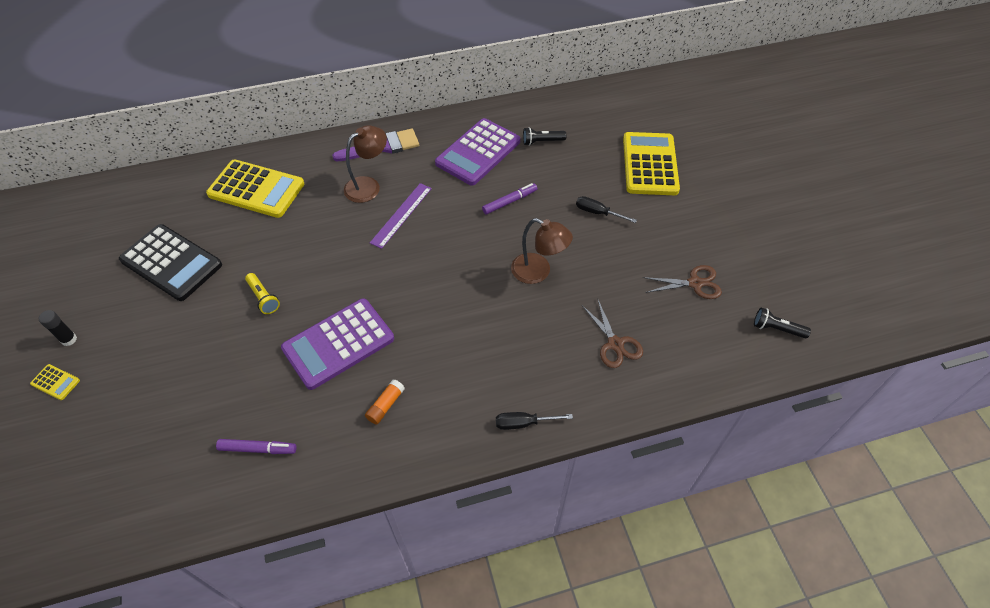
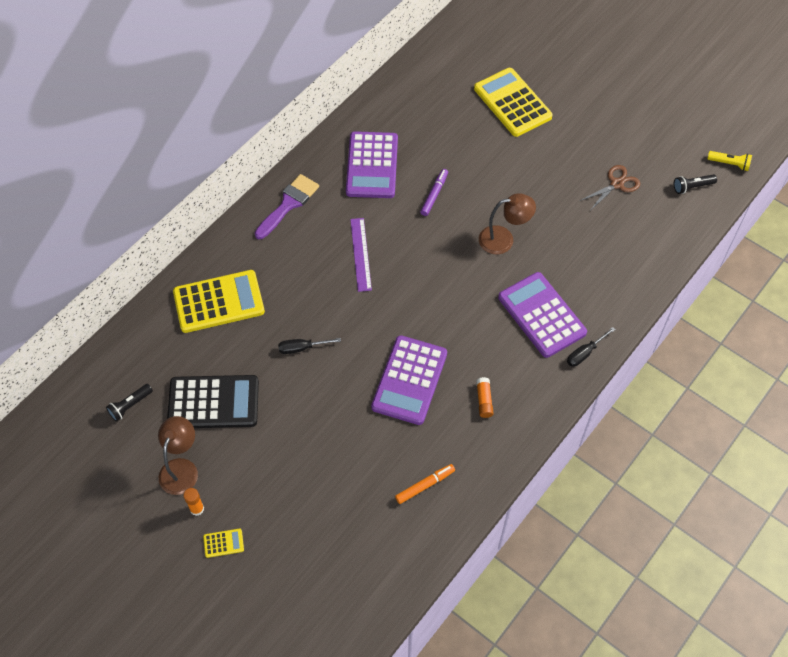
camera: 35 degrees left, 5 degrees up
black glue stick [39,310,77,346] -> orange glue stick [183,488,204,516]
purple marker [216,439,297,454] -> orange marker [395,464,455,504]
yellow flashlight [245,273,280,314] -> yellow flashlight moved to [708,151,752,171]
brown lamp [344,125,387,203] -> brown lamp moved to [158,416,198,495]
black flashlight [523,127,567,146] -> black flashlight moved to [106,384,153,422]
black screwdriver [576,196,637,223] -> black screwdriver moved to [278,338,341,354]
brown scissors [582,300,643,368] -> none
none -> purple calculator [498,272,587,358]

